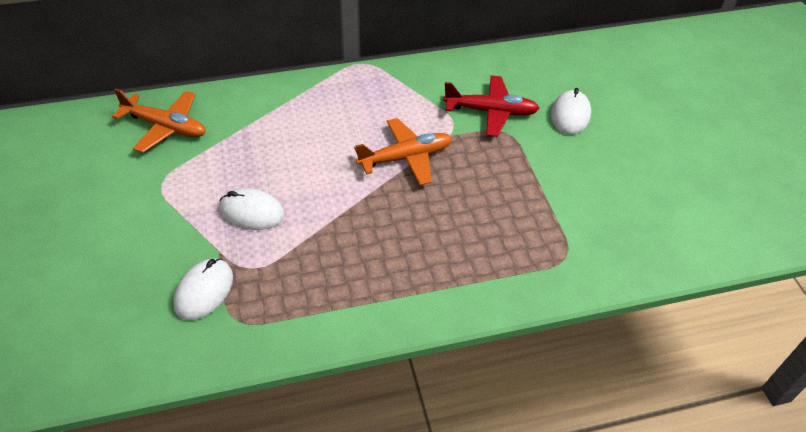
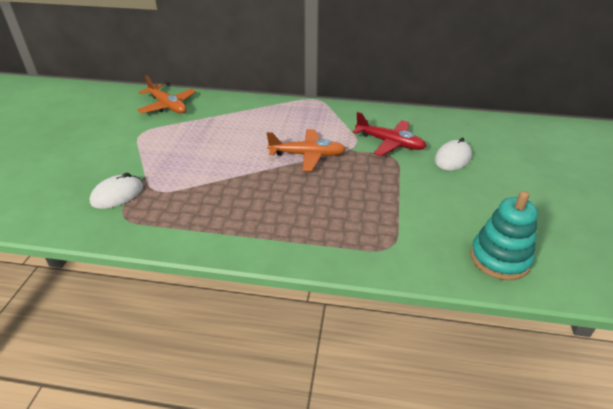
camera: 25 degrees right, 10 degrees down
white mouse [219,188,285,230] -> none
none -> turquoise stacking toy [470,191,538,280]

